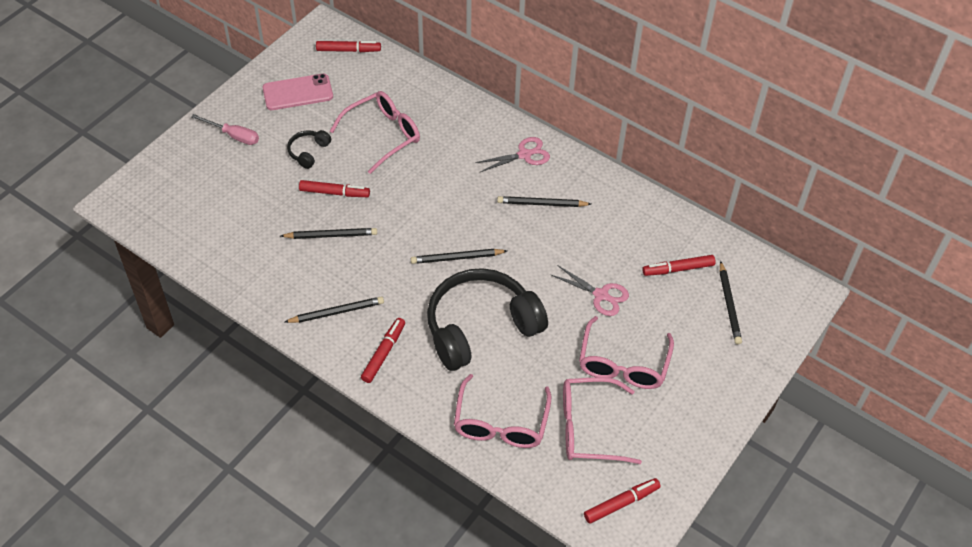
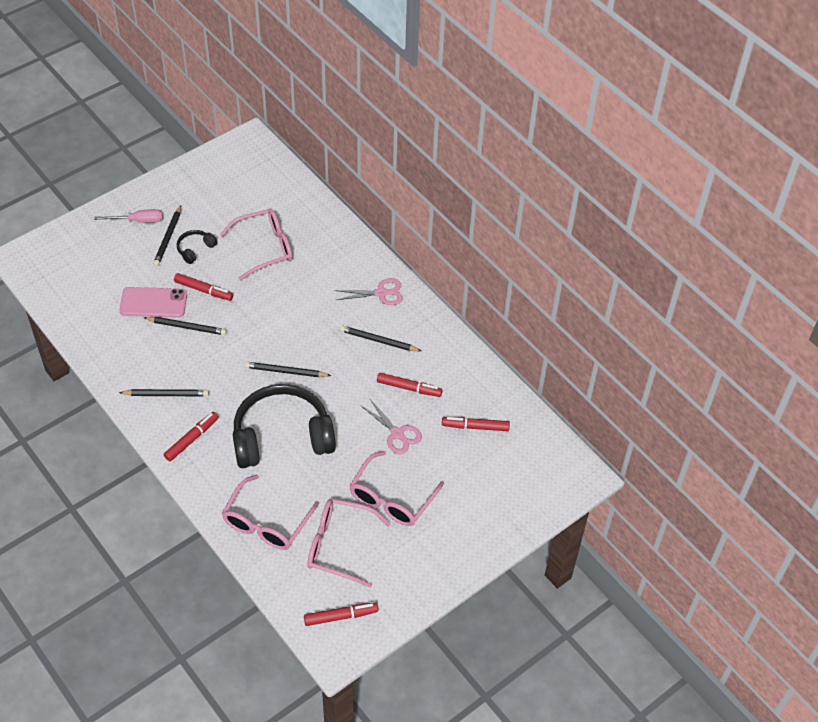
camera: 15 degrees right, 0 degrees up
pink screwdriver [191,114,259,145] -> pink screwdriver turned 45 degrees counterclockwise [94,209,163,223]
pink phone [262,74,333,110] -> pink phone moved to [119,287,187,318]
red marker [316,41,381,52] -> red marker moved to [377,373,442,397]
black pencil [720,261,742,344] -> black pencil moved to [153,205,181,267]

